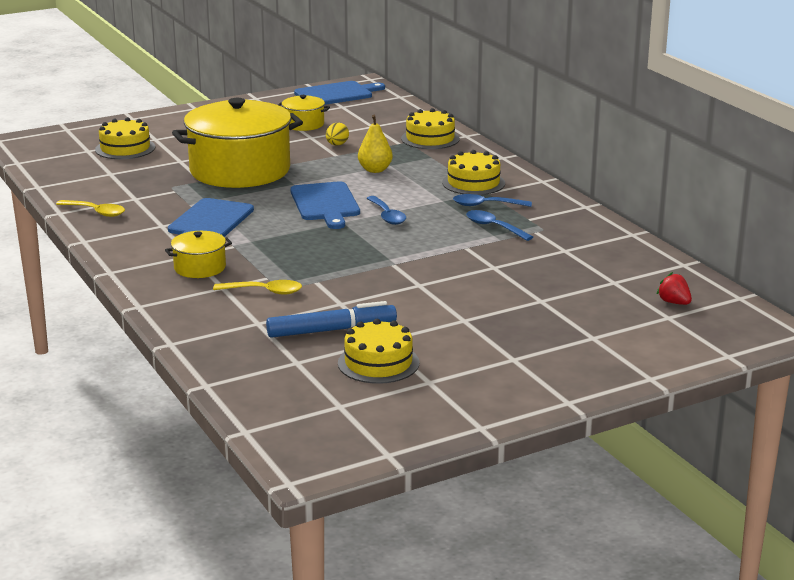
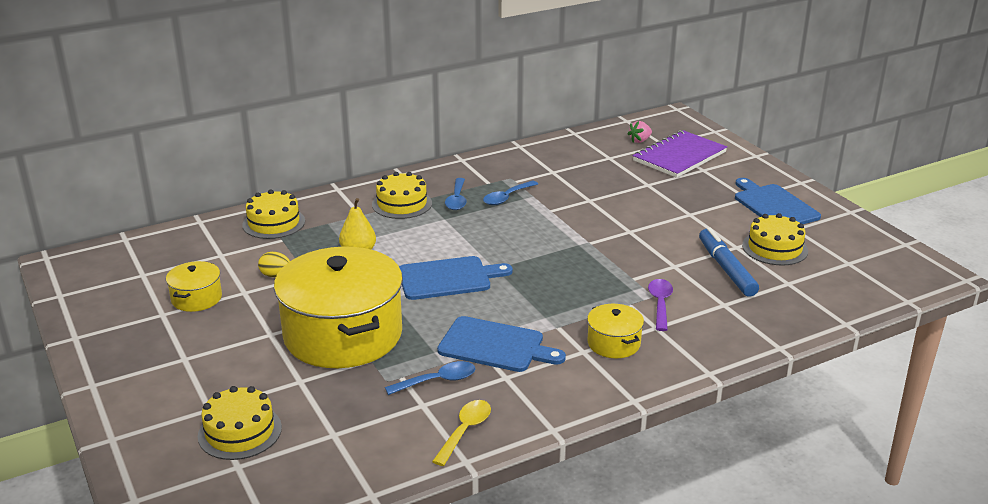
camera: 90 degrees left, 5 degrees up
yellow spoon [213,280,302,295] -> purple spoon [648,279,673,331]
blue cutting board [294,81,385,105] -> blue cutting board moved to [735,178,821,224]
blue spoon [367,196,406,225] -> blue spoon moved to [385,361,475,395]
red strawberry [656,272,692,305] -> pink strawberry [628,121,652,143]
none -> purple notebook [633,130,727,178]

